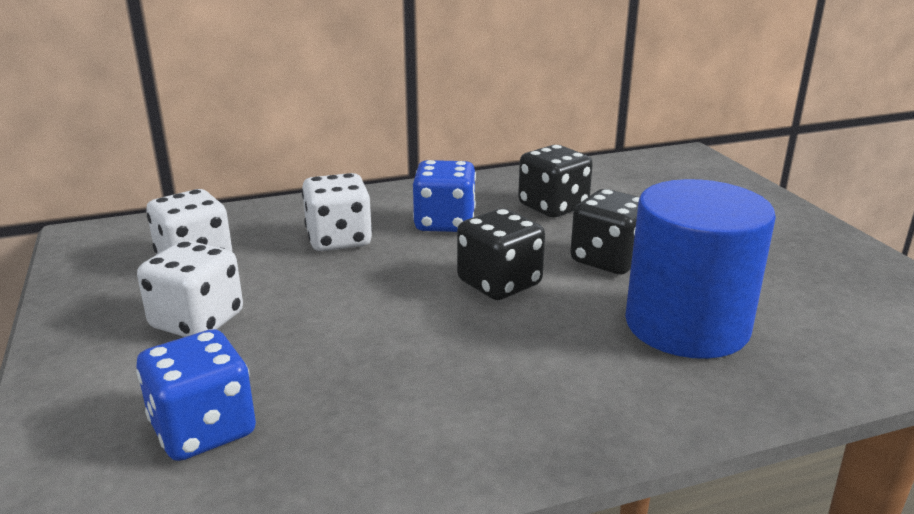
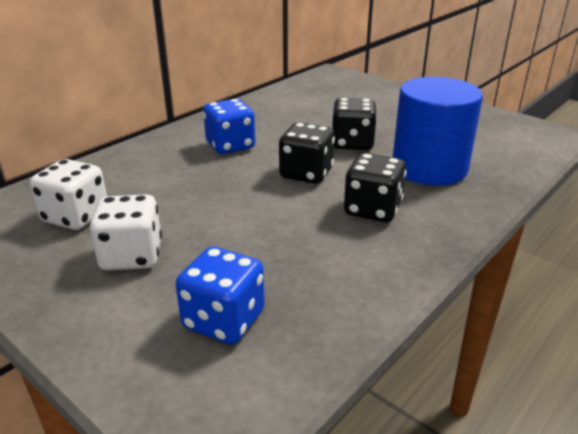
camera: 30 degrees left, 5 degrees up
white dice [302,173,372,251] -> none
black dice [518,145,593,217] -> black dice moved to [344,153,406,222]

